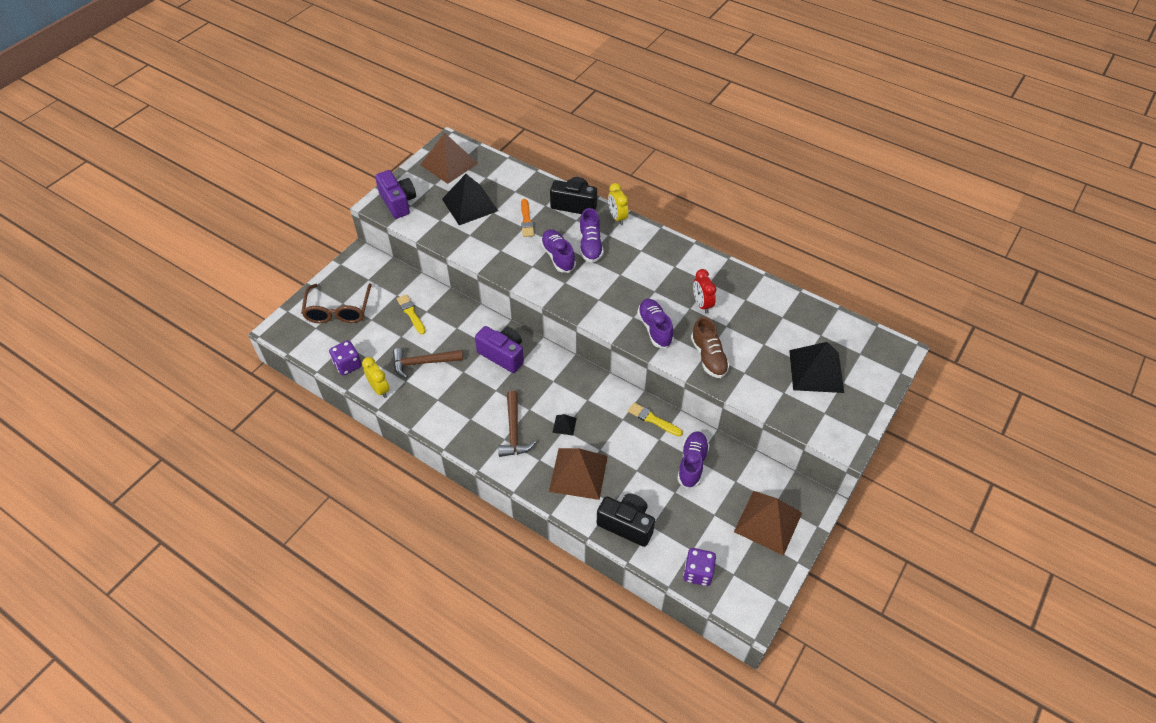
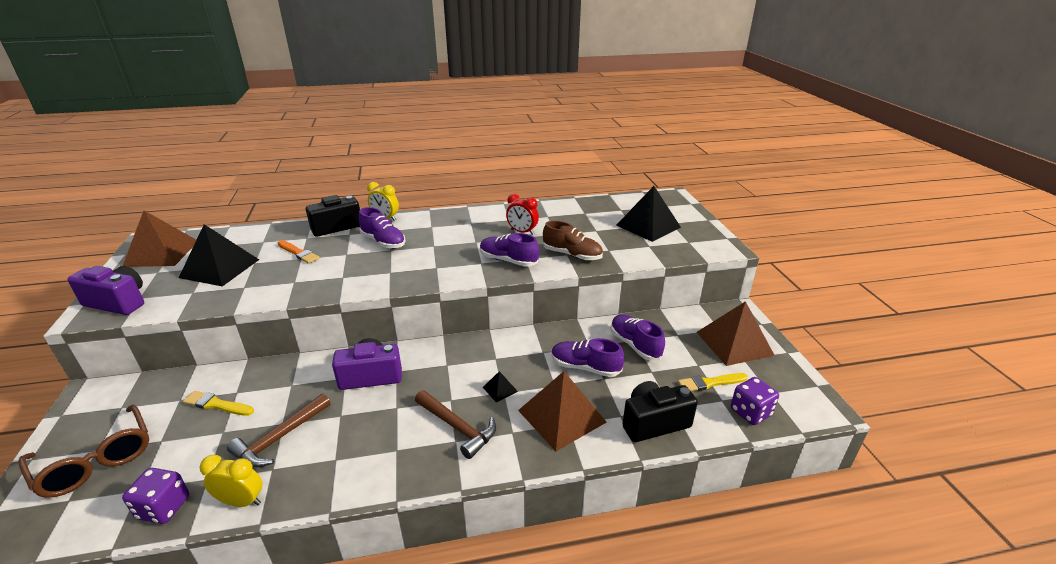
camera: 45 degrees left, 20 degrees down
purple shoe [540,229,576,273] -> purple shoe moved to [552,338,624,377]
yellow brush [628,402,683,436] -> yellow brush moved to [678,373,748,391]

